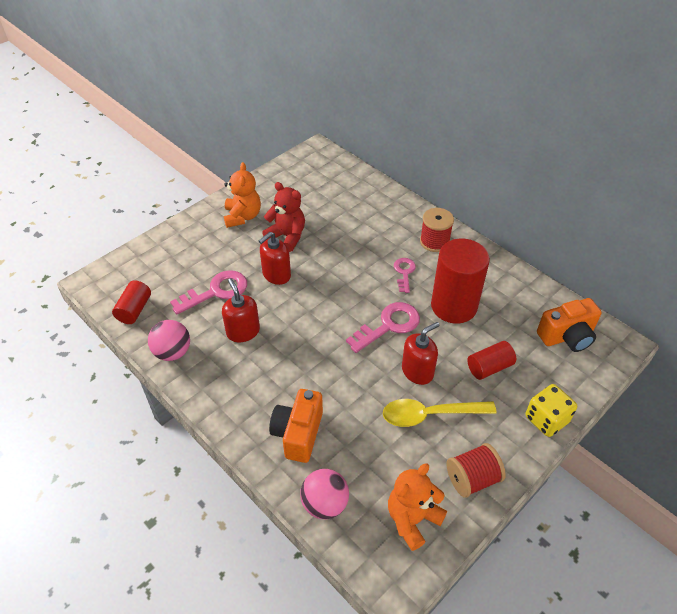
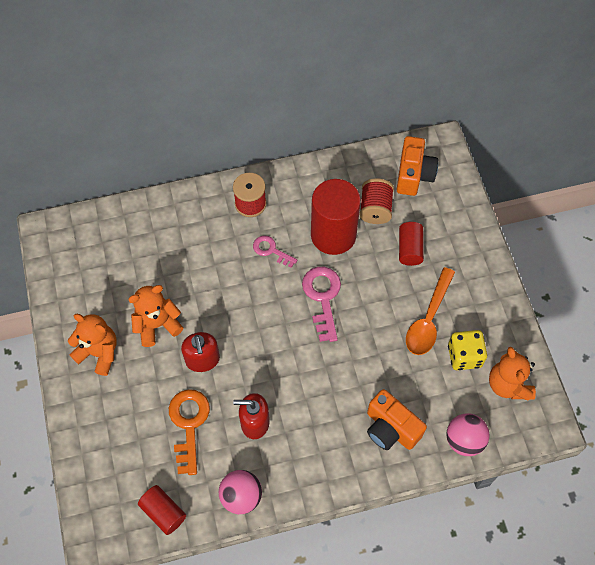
camera: 60 degrees left, 15 degrees up
pink key [170,270,247,315] -> orange key [169,389,210,475]
red teddy bear [262,182,305,252] -> orange teddy bear [128,285,183,347]
yellow spoon [383,399,497,427] -> orange spoon [406,267,455,355]
red soap dispenser [402,322,439,385] -> none
red spool [446,443,506,498] -> red spool moved to [359,178,394,224]
yellow dice [526,384,577,437] -> yellow dice moved to [448,330,487,370]

